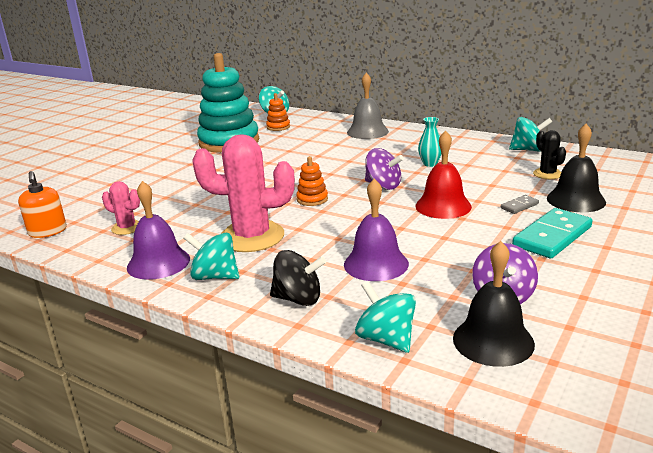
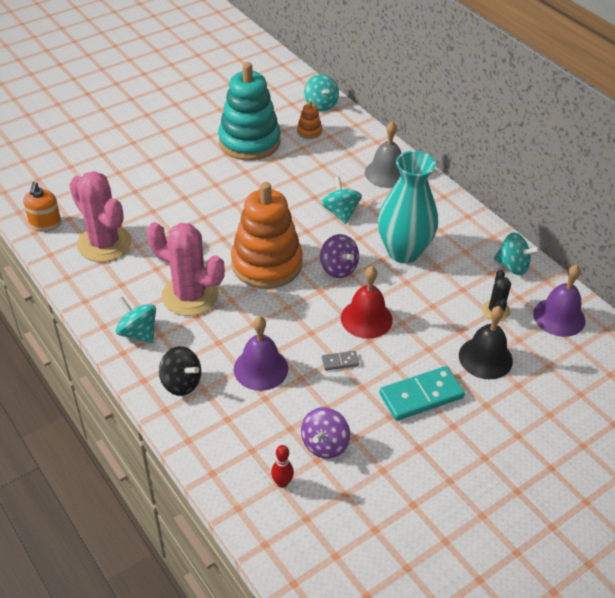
camera: 20 degrees right, 20 degrees up
pink cactus [102,181,140,235] -> pink cactus [69,171,132,262], size x2.02
purple bell [127,181,190,280] -> purple bell moved to [533,265,585,337]
orange stacking toy [296,156,328,206] -> orange stacking toy [231,182,303,289], size x2.42
turquoise spinning top [355,281,416,353] -> turquoise spinning top moved to [321,176,362,224]
turquoise vase [418,117,442,167] -> turquoise vase [378,151,438,263], size x2.39
black bell [453,241,535,367] -> red bowling pin [271,445,294,488]
grey domino [501,195,539,214] -> grey domino moved to [322,351,359,371]

